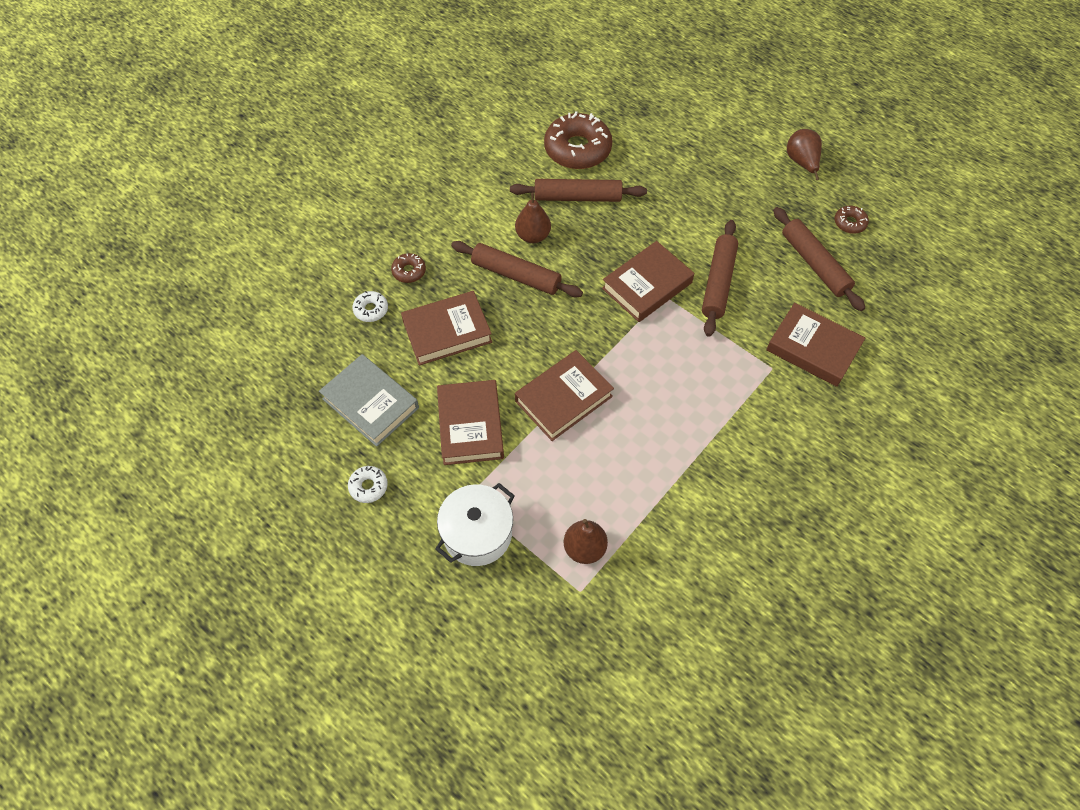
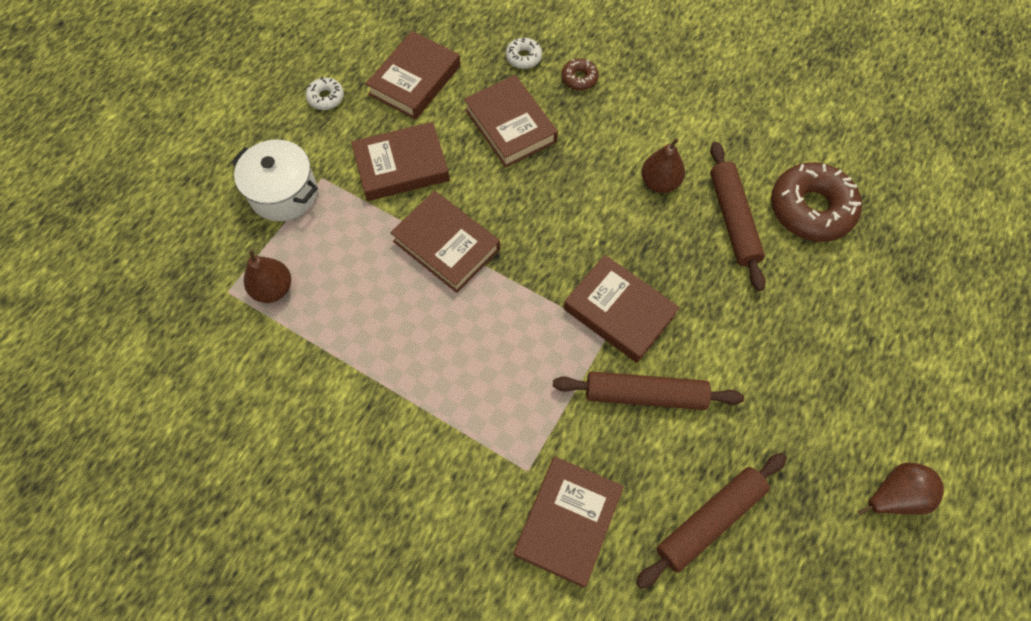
camera: 80 degrees right, 5 degrees up
grey book [319,354,419,447] -> brown book [366,31,460,119]
brown rolling pin [451,241,583,297] -> none
brown donut [835,206,869,234] -> none

